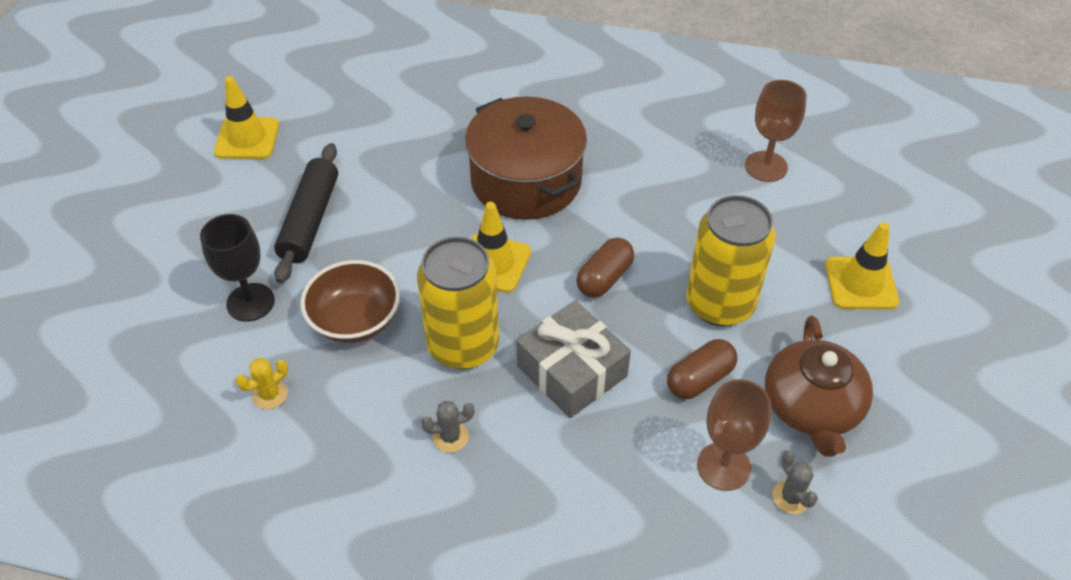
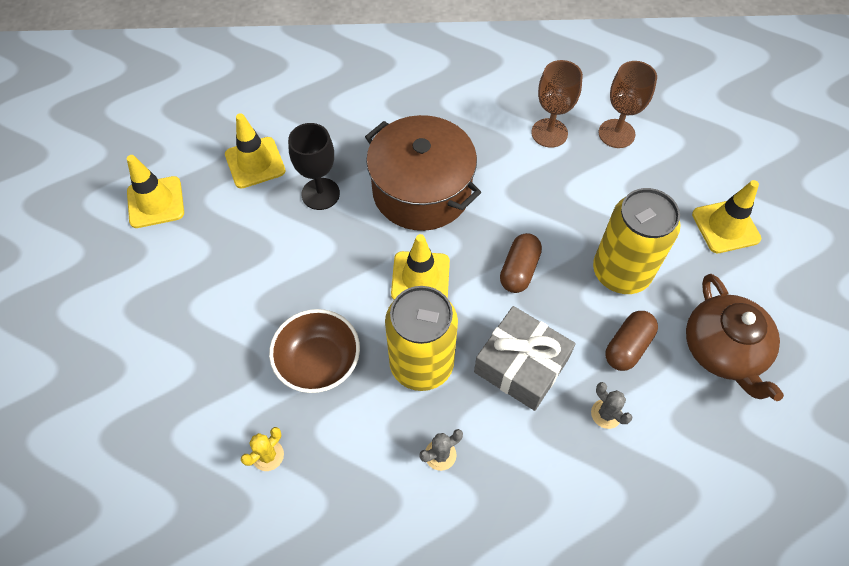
camera: 15 degrees left, 10 degrees up
black goblet [200,214,275,321] -> black goblet moved to [288,123,340,210]
black rolling pin [274,143,338,283] -> none
brown goblet [697,379,772,491] -> brown goblet moved to [531,60,583,148]
grey cactus [772,451,818,514] -> grey cactus moved to [591,382,632,429]
none -> yellow traffic cone [225,113,285,189]

